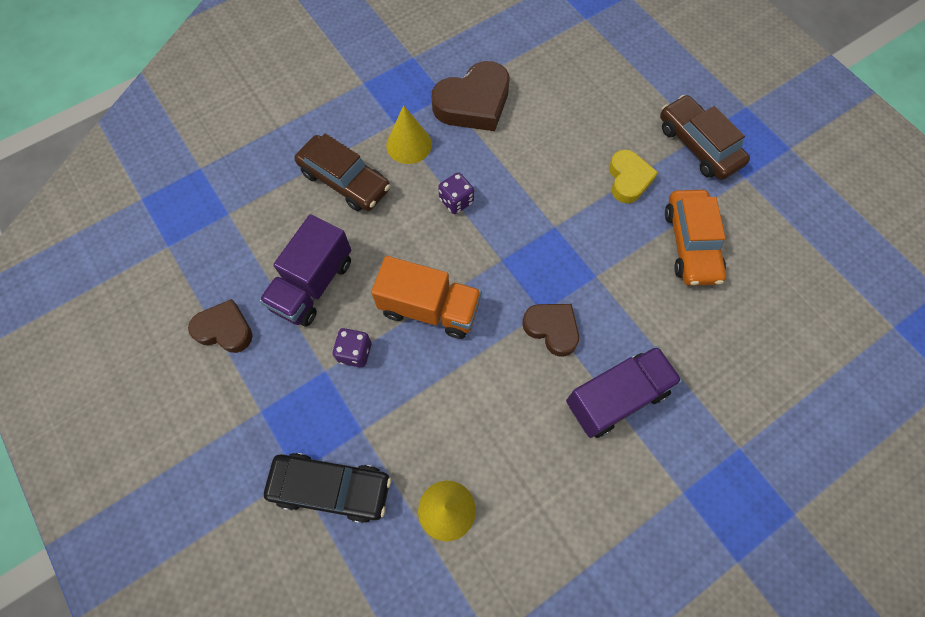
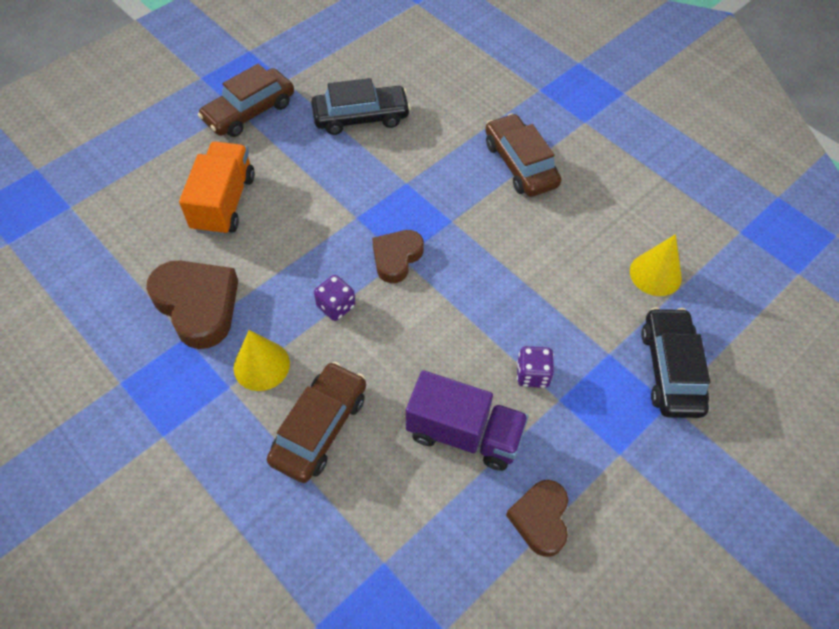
camera: 100 degrees left, 10 degrees down
orange truck [371,256,482,339] -> orange truck moved to [179,141,255,236]
brown heart [522,304,579,357] -> brown heart moved to [372,230,424,283]
purple truck [566,346,682,438] -> brown car [485,113,561,197]
yellow heart [609,150,658,203] -> none
orange car [665,190,726,286] -> black car [311,78,411,135]

